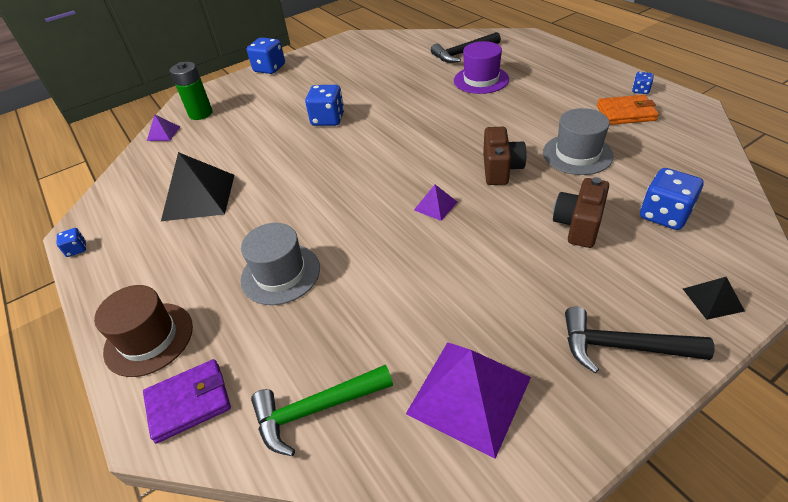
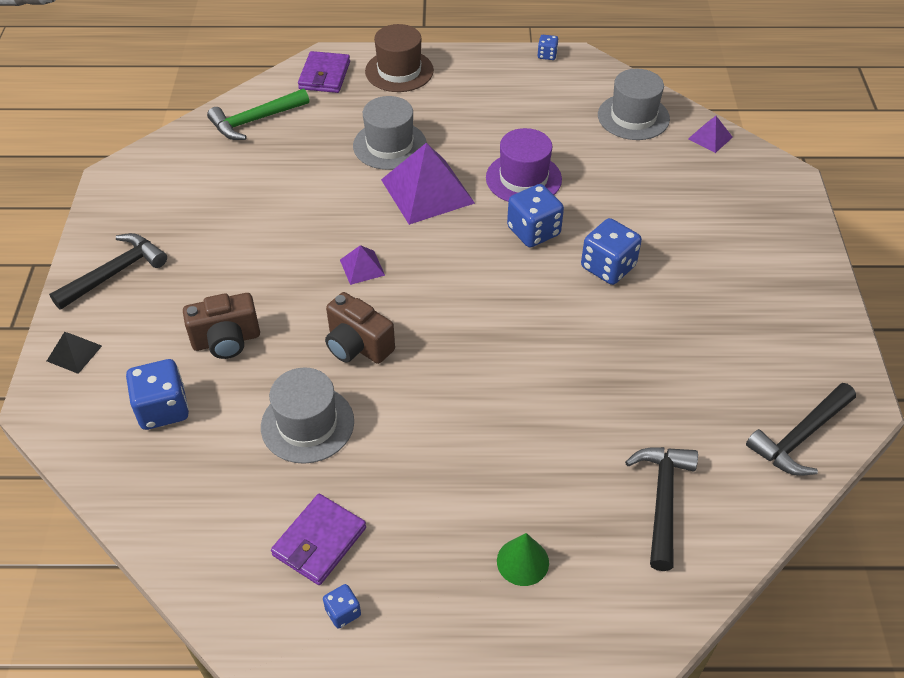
camera: 120 degrees right, 5 degrees up
black pyramid [161,152,234,221] -> none
green battery [170,62,213,120] -> none
blue dice [247,37,285,74] -> blue dice moved to [507,184,564,247]
green hammer [251,365,393,456] -> green hammer turned 135 degrees counterclockwise [207,89,309,140]
purple pyramid [406,342,531,459] -> purple pyramid moved to [381,143,475,225]
purple hat [454,41,509,94] -> purple hat moved to [486,128,562,202]
brown camera [553,177,609,248] -> brown camera turned 105 degrees clockwise [183,293,260,359]
orange wallet [597,95,659,125] -> purple wallet [271,494,366,585]
none -> green cone [497,533,549,586]
none -> grey hat [598,69,670,140]
none -> black hammer [746,383,856,476]

